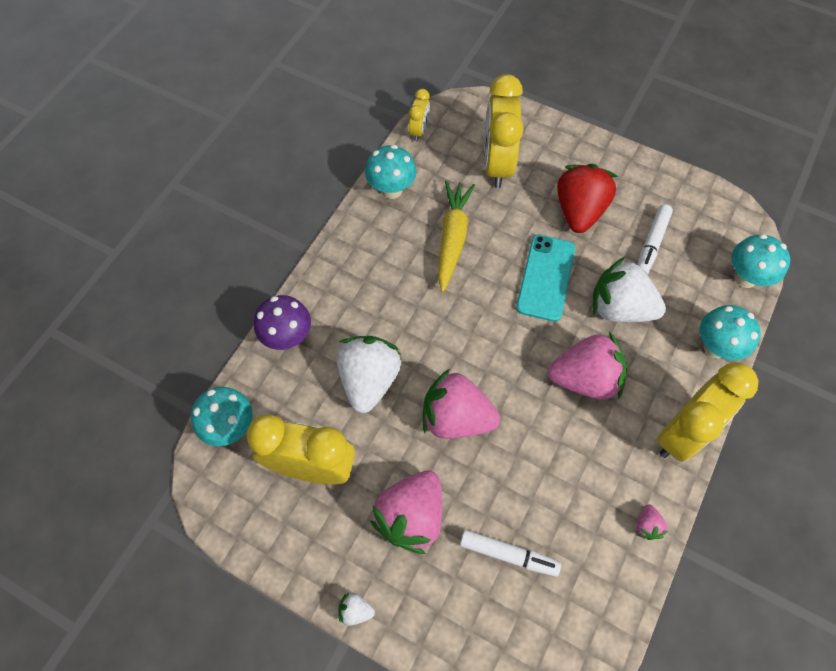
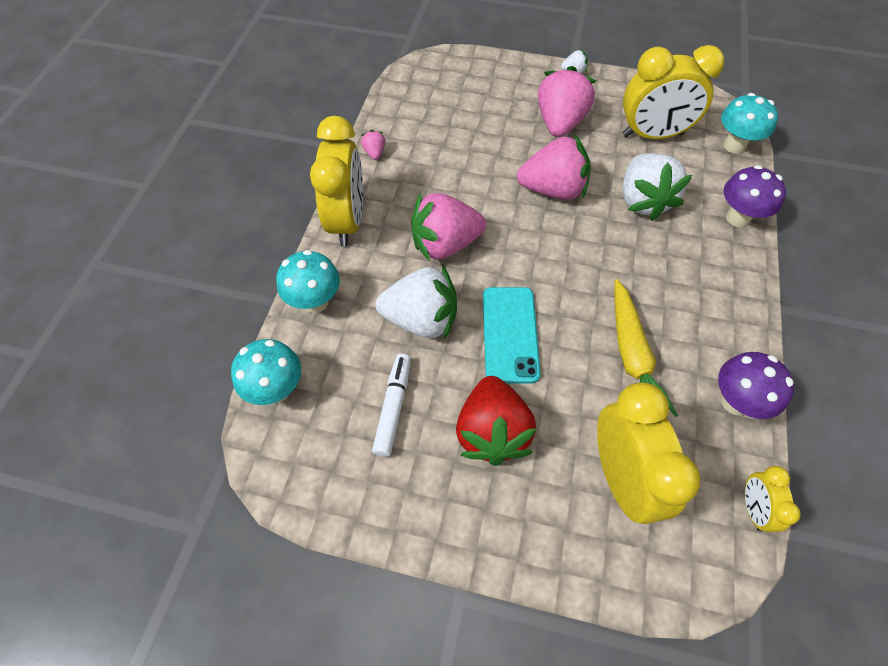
camera: 165 degrees right, 5 degrees down
turquoise mushroom [365,145,416,199] -> purple mushroom [718,352,794,419]
white marker [460,530,561,577] -> none
yellow clock [657,363,759,462] -> yellow clock turned 150 degrees clockwise [310,116,363,246]

